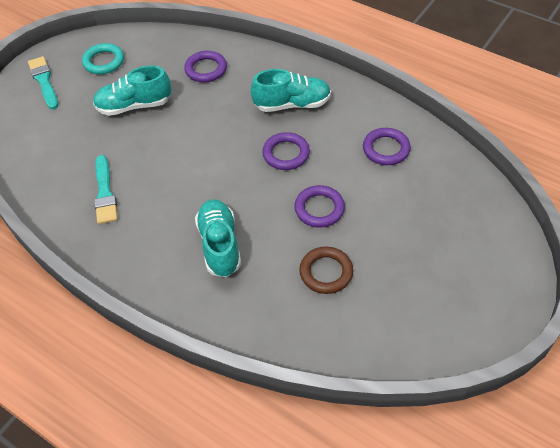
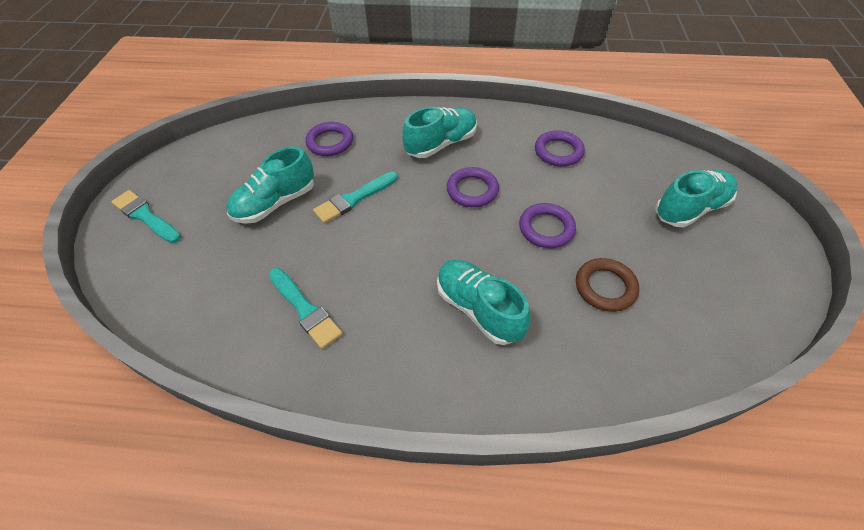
camera: 30 degrees left, 0 degrees up
turquoise ring [82,43,124,74] -> none
none -> turquoise brush [313,172,398,224]
none -> turquoise shoe [655,170,738,227]

